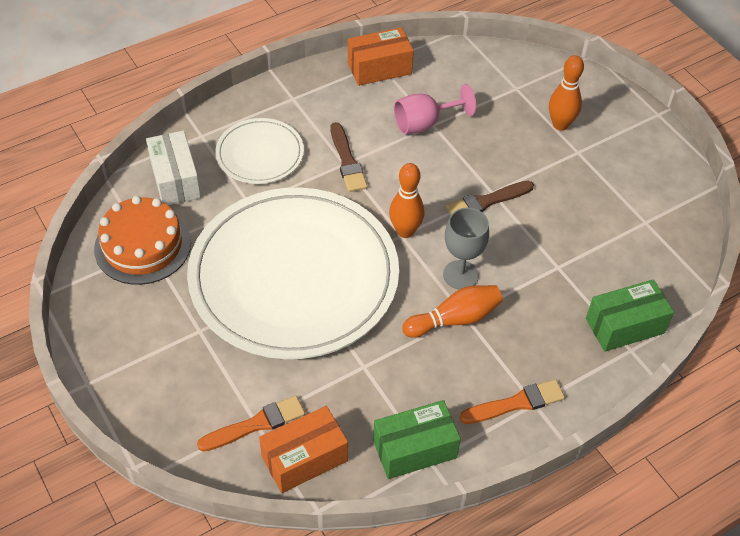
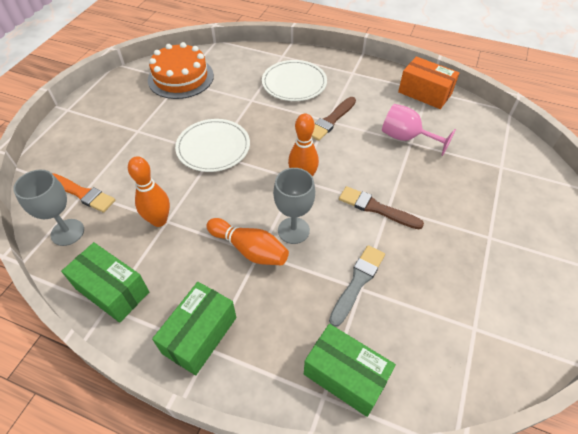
camera: 55 degrees right, 0 degrees up
white box [146,130,201,205] -> none
white plate [187,188,399,359] -> white plate [175,119,250,172], size x0.46
orange box [259,406,348,493] -> grey goblet [13,170,84,246]
orange brush [460,379,565,424] -> green box [152,282,236,375]
orange bowling pin [549,55,584,131] -> orange bowling pin moved to [128,156,170,227]
none -> grey brush [329,245,385,327]

